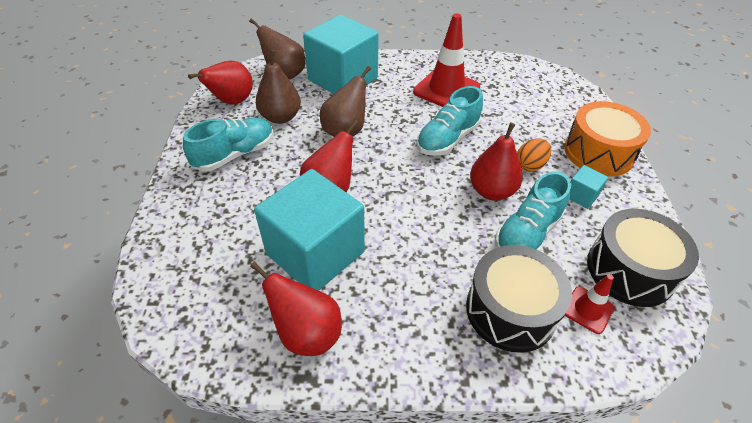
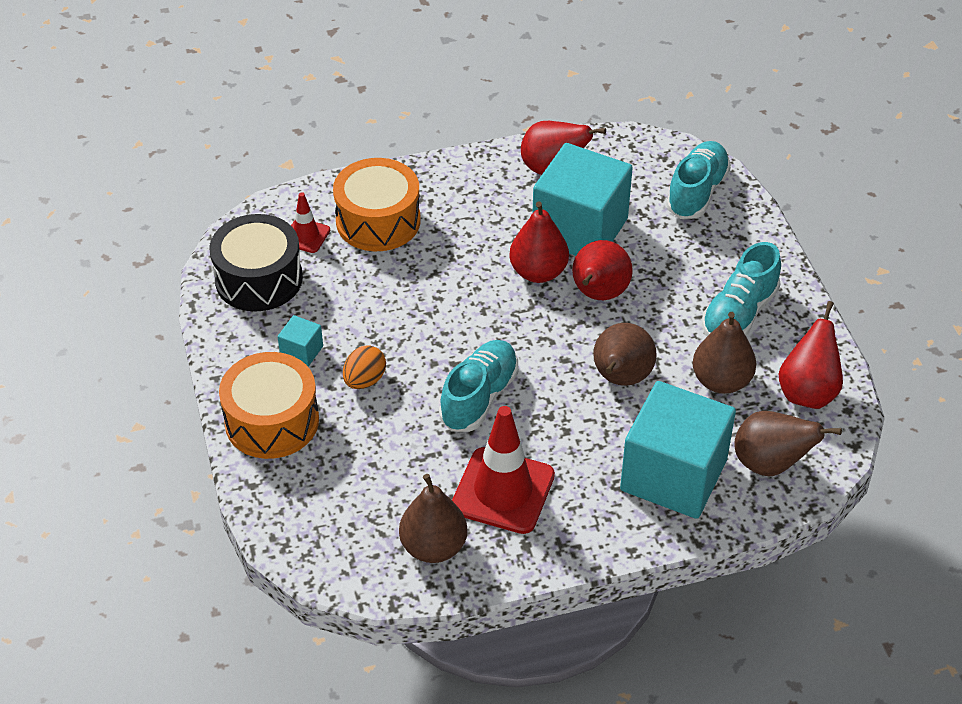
camera: 165 degrees right, 0 degrees up
black drum [466,245,572,353] -> orange drum [333,158,420,251]
red pear [470,122,523,201] -> red pear moved to [509,201,569,283]
turquoise shoe [495,171,571,251] -> turquoise shoe moved to [666,141,731,219]
none -> brown pear [399,474,468,563]

